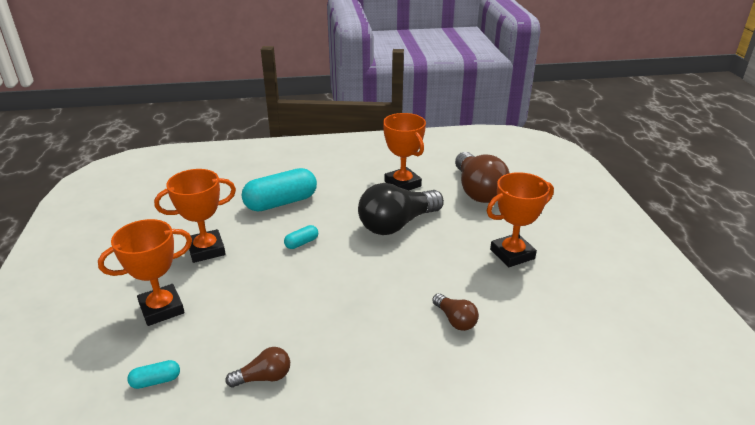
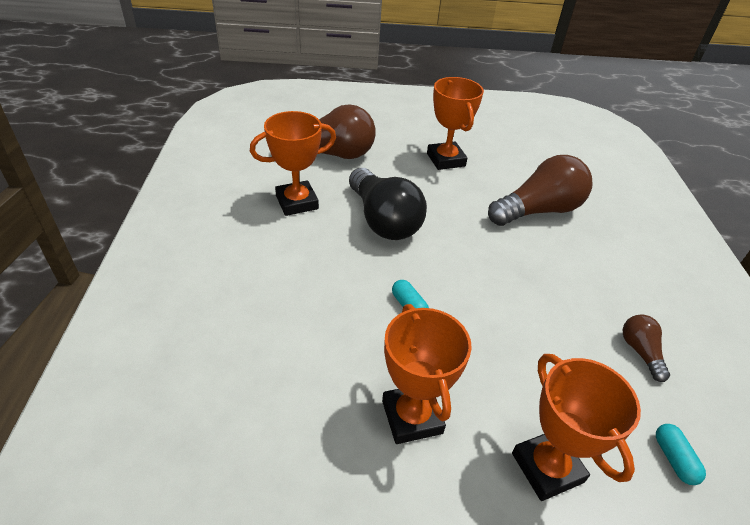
camera: 85 degrees left, 10 degrees up
turquoise capsule [242,168,317,211] -> none
brown light bulb [432,293,479,331] -> brown light bulb [488,155,592,226], size x2.07

